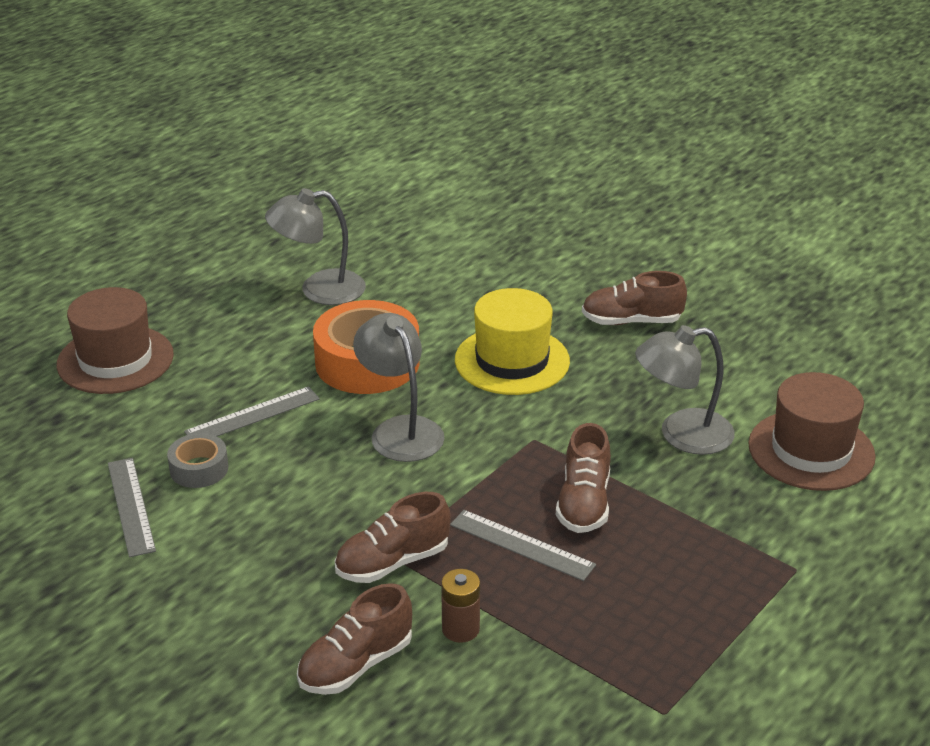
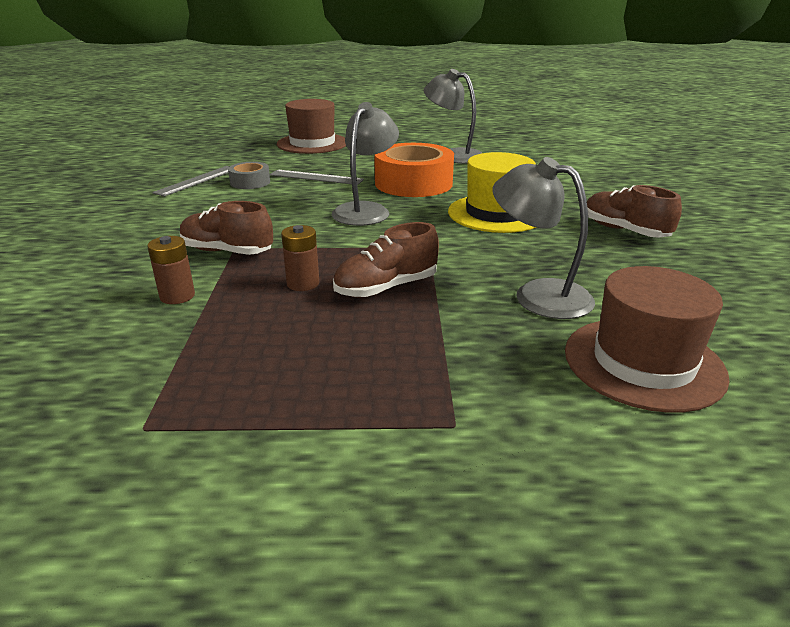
camera: 50 degrees right, 5 degrees down
brown shoe [297,583,412,695] -> none
grey ruler [450,510,596,581] -> brown battery [281,225,319,291]

